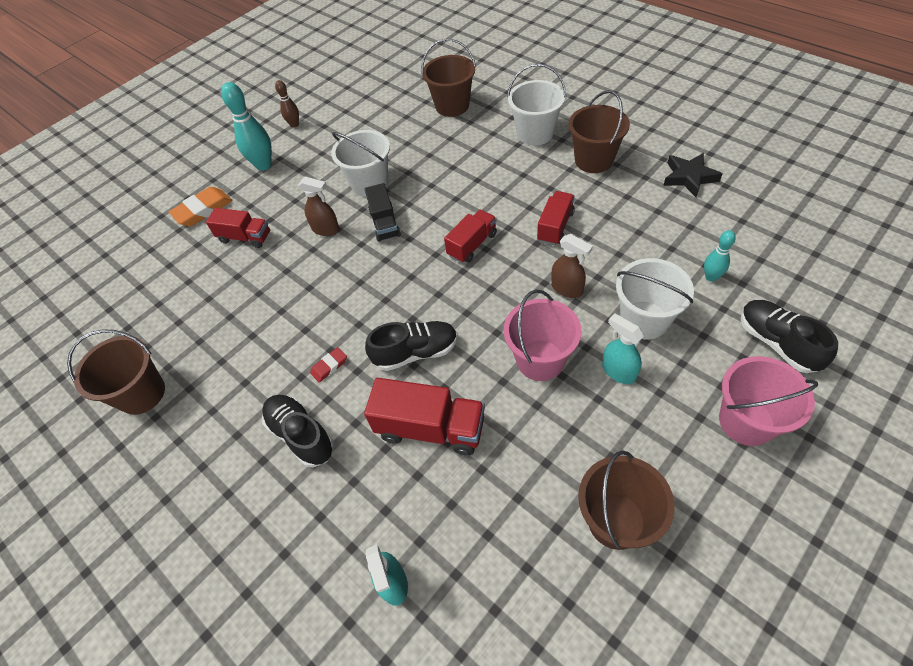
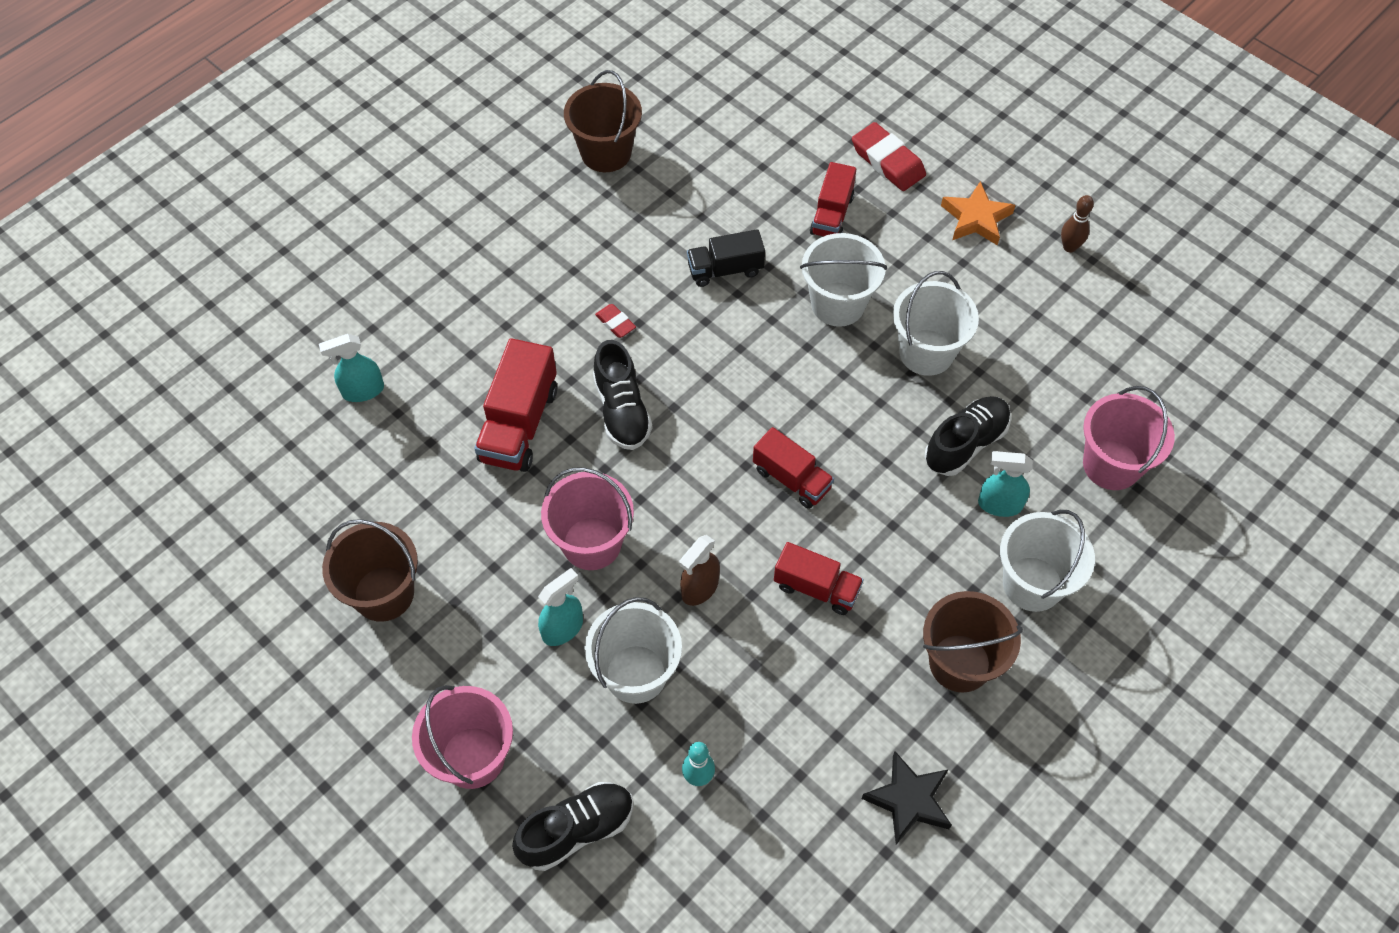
camera: 85 degrees right, 5 degrees up
orange eraser [169,187,233,226] -> red eraser [852,122,926,191]
turquoise bowling pin [221,82,272,171] -> orange star [941,181,1015,246]
black shoe [262,395,334,467] -> black shoe moved to [925,396,1011,476]
brown spray bottle [298,177,339,236] -> white bucket [800,233,887,327]
black truck [365,183,401,242] -> black truck moved to [687,229,765,287]
brown bucket [421,39,476,117] -> pink bucket [1083,386,1175,490]
none -> turquoise spray bottle [978,451,1033,517]

